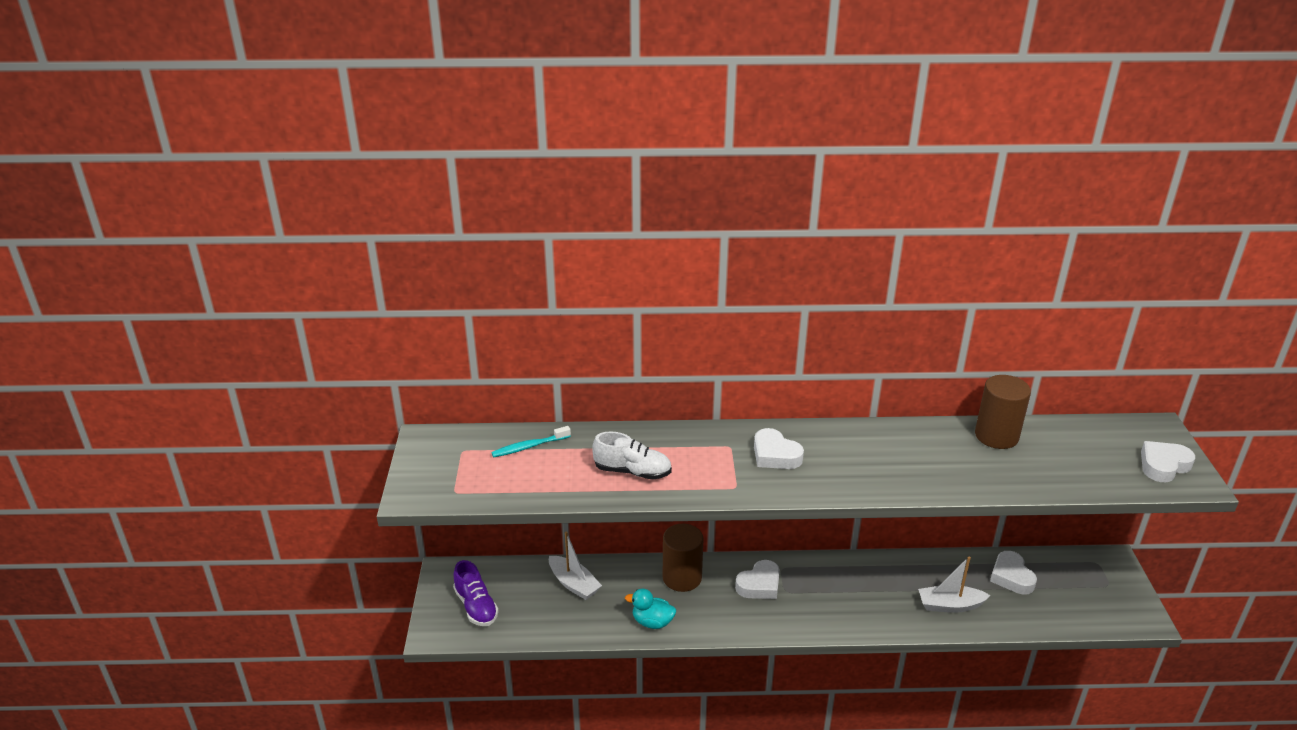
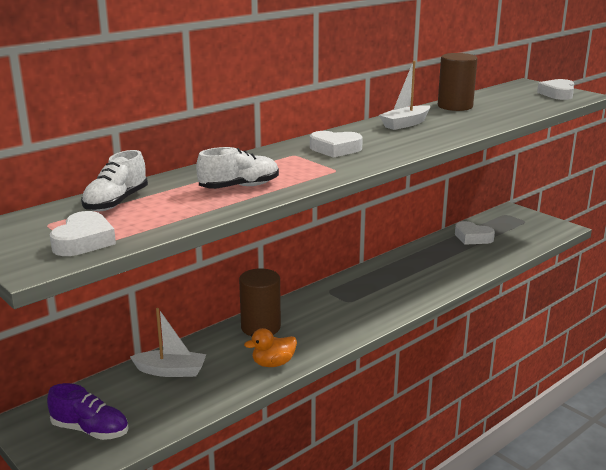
camera: 40 degrees left, 10 degrees down
turquoise toothbrush [491,426,571,457] -> white shoe [81,150,148,211]
turquoise duck [625,589,676,629] -> orange duck [244,328,297,367]
white heart [735,560,780,599] -> white heart moved to [50,211,116,256]
white boat [918,557,991,613] -> white boat moved to [379,61,430,130]

